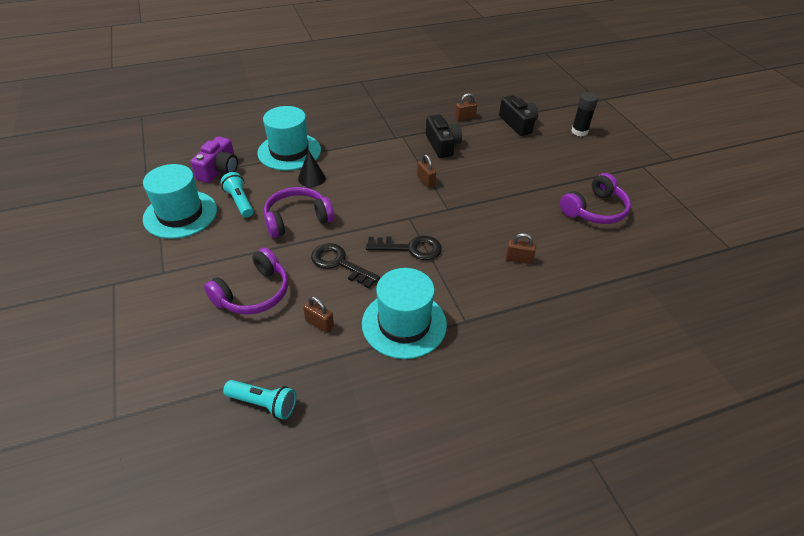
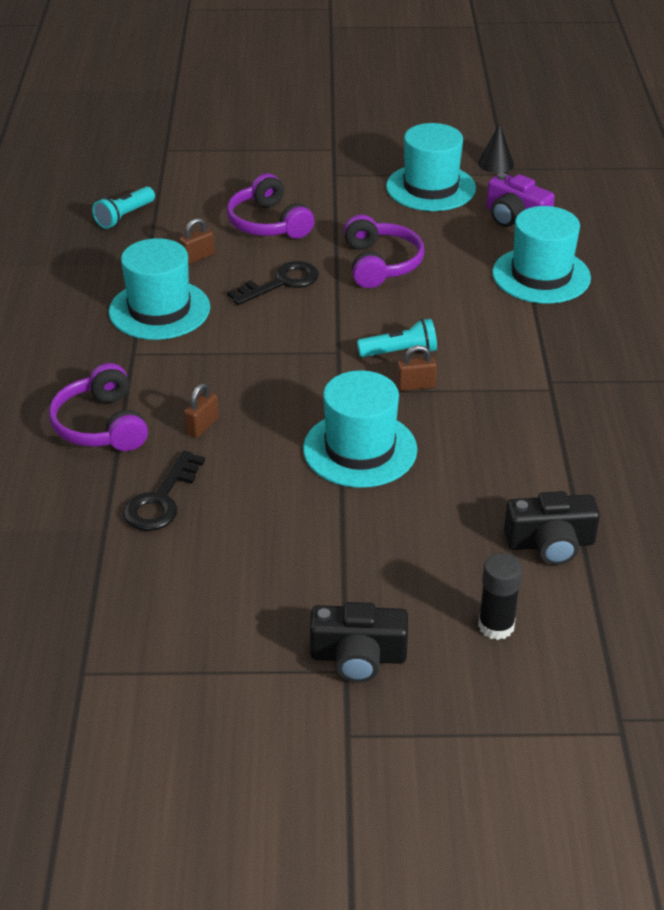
camera: 110 degrees right, 5 degrees down
turquoise flashlight [221,172,253,218] -> turquoise flashlight moved to [357,318,437,357]
black cone [298,150,326,187] -> black cone moved to [478,123,514,173]
black key [366,236,442,260] -> black key moved to [123,450,205,531]
black camera [426,115,462,158] -> black camera moved to [310,602,408,682]
brown padlock [455,93,477,121] -> none
purple headphones [560,173,631,224] -> purple headphones moved to [49,363,148,451]
none -> turquoise hat [303,370,417,488]

